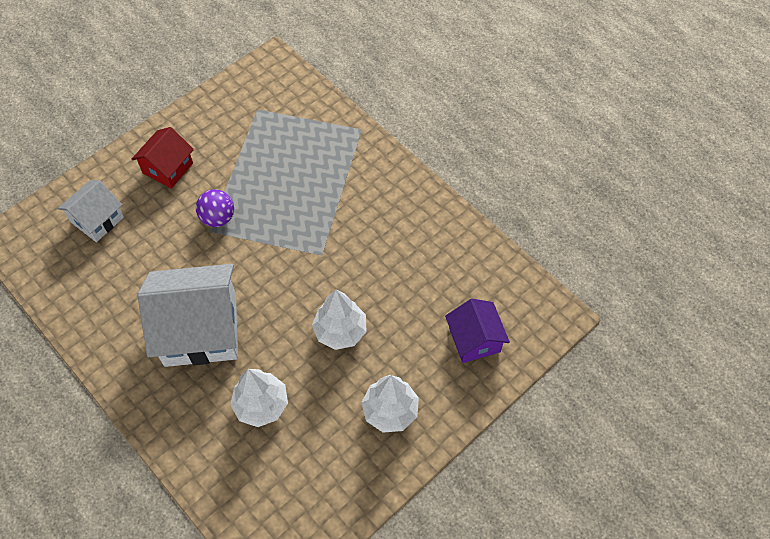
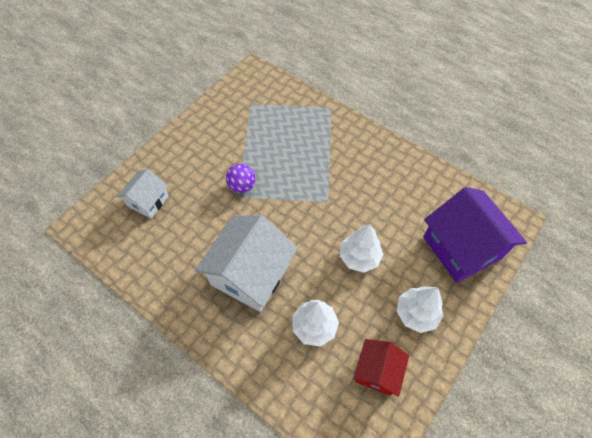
camera: 10 degrees left, 0 degrees up
red house [132,127,194,189] -> red house moved to [353,339,409,397]
white house [137,264,238,367] -> white house turned 45 degrees counterclockwise [195,215,298,312]
purple house [445,299,510,363] -> purple house [423,187,527,283], size x1.80

